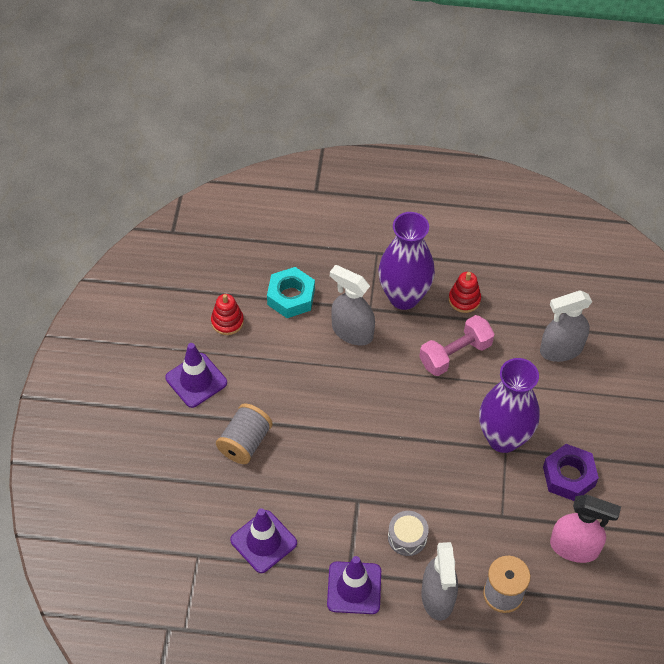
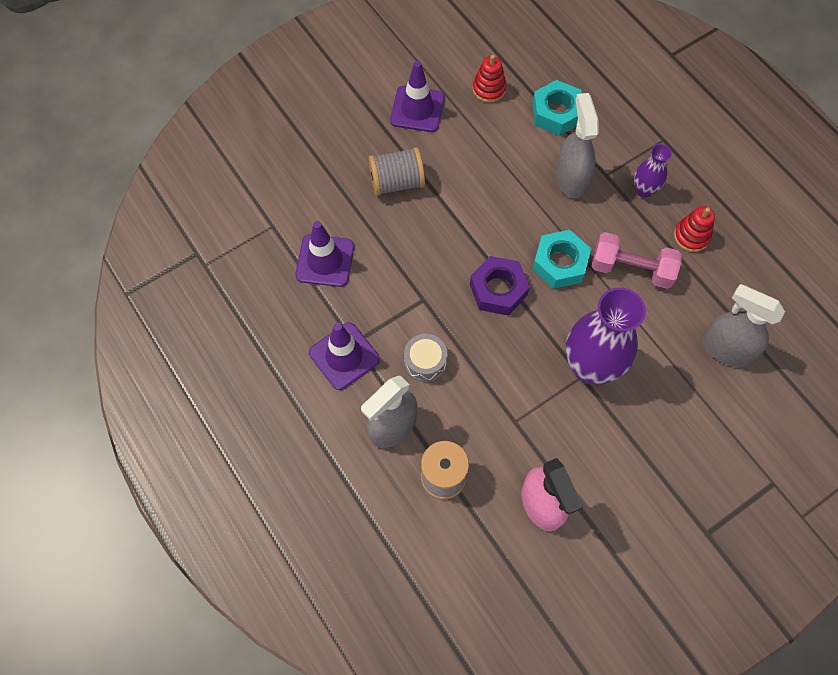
camera: 50 degrees right, 10 degrees up
purple vase [378,212,435,310] -> purple vase [634,144,672,198], size x0.51
purple nut [543,444,599,501] -> purple nut moved to [470,256,530,316]
none -> turquoise nut [532,230,591,289]

